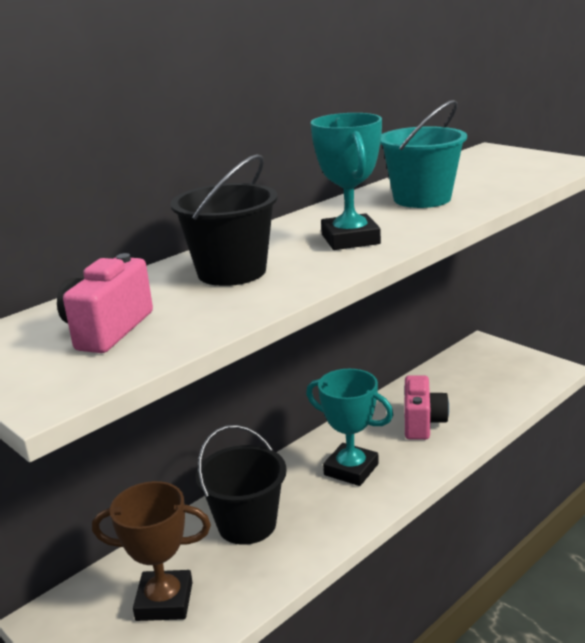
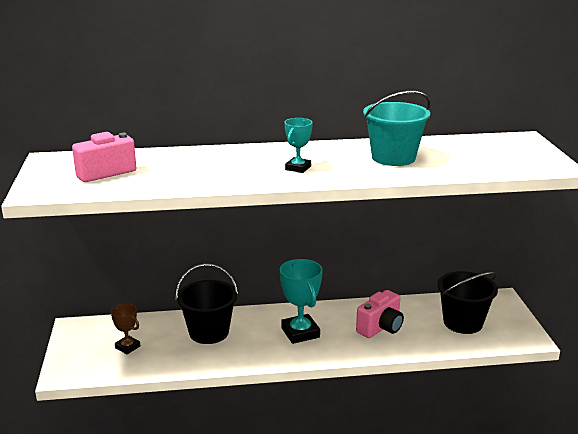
camera: 35 degrees right, 0 degrees up
brown trophy [92,481,211,621] -> brown trophy [111,303,140,354], size x0.58
black bucket [170,154,278,286] -> black bucket moved to [437,271,498,334]
turquoise trophy [310,113,382,250] -> turquoise trophy [284,118,313,173], size x0.58

